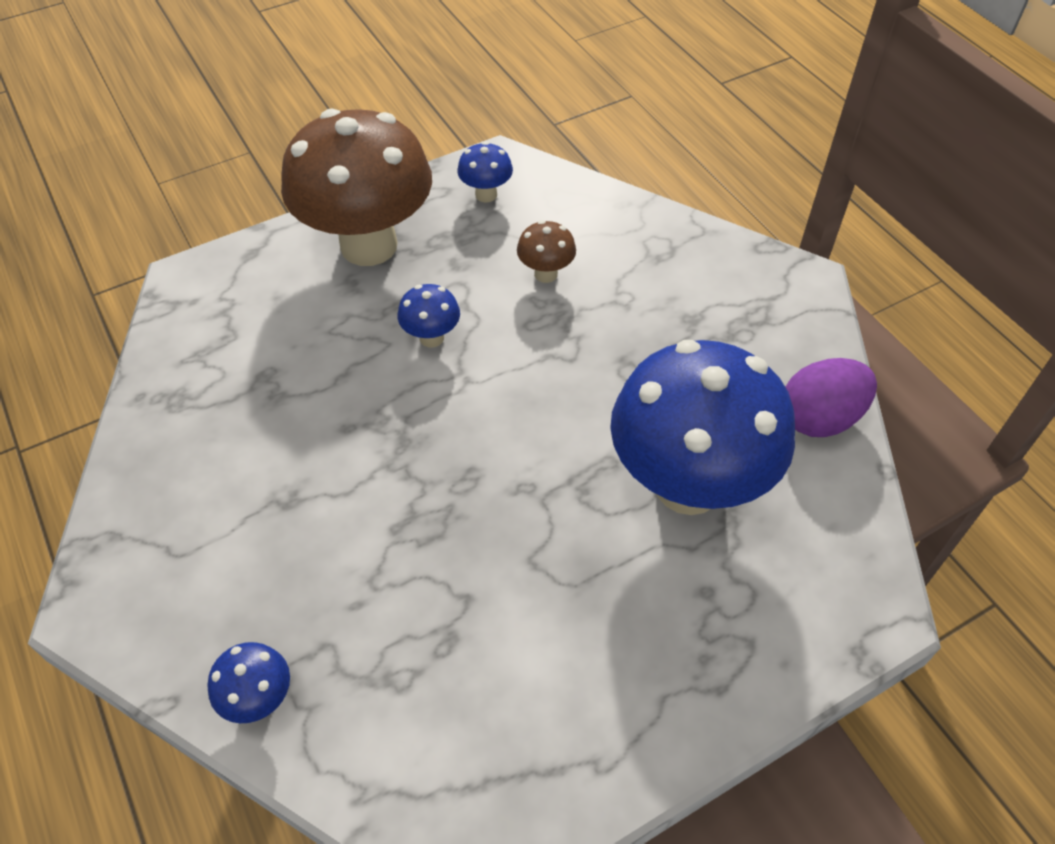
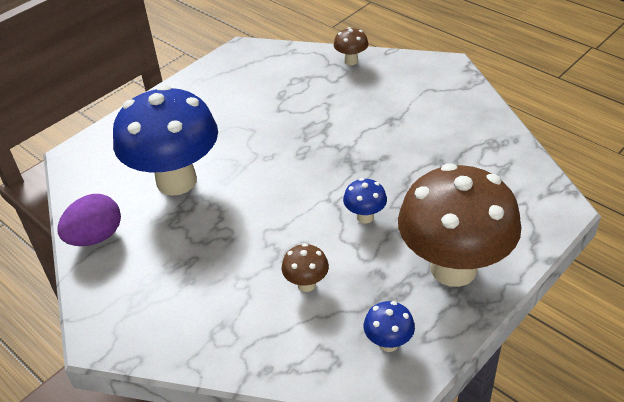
camera: 165 degrees right, 10 degrees down
blue mushroom [207,642,290,723] -> brown mushroom [334,27,368,65]

